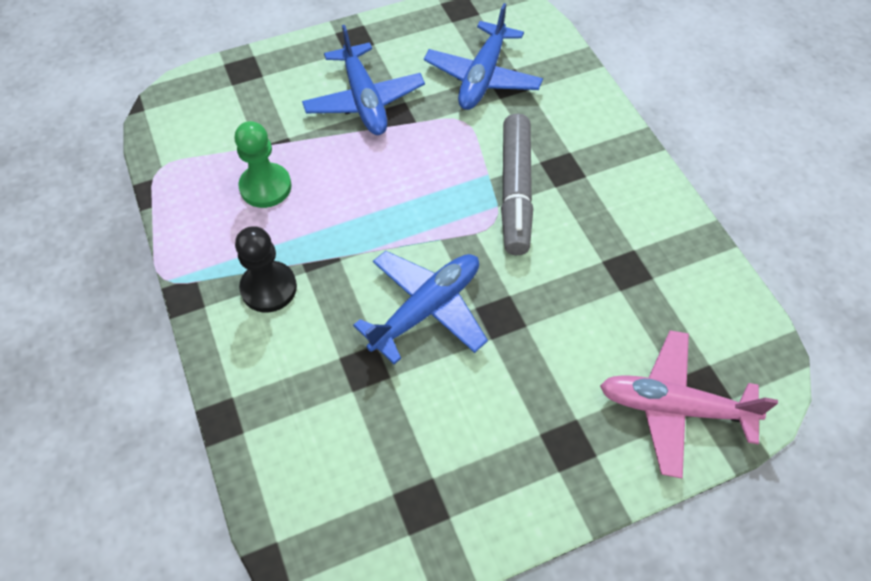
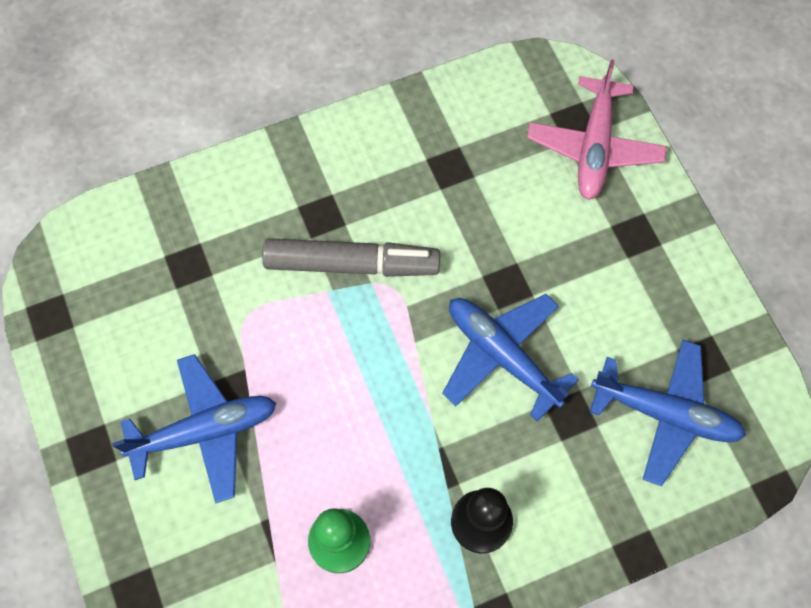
camera: 90 degrees left, 10 degrees up
blue plane [424,3,543,110] -> blue plane moved to [590,340,746,486]

